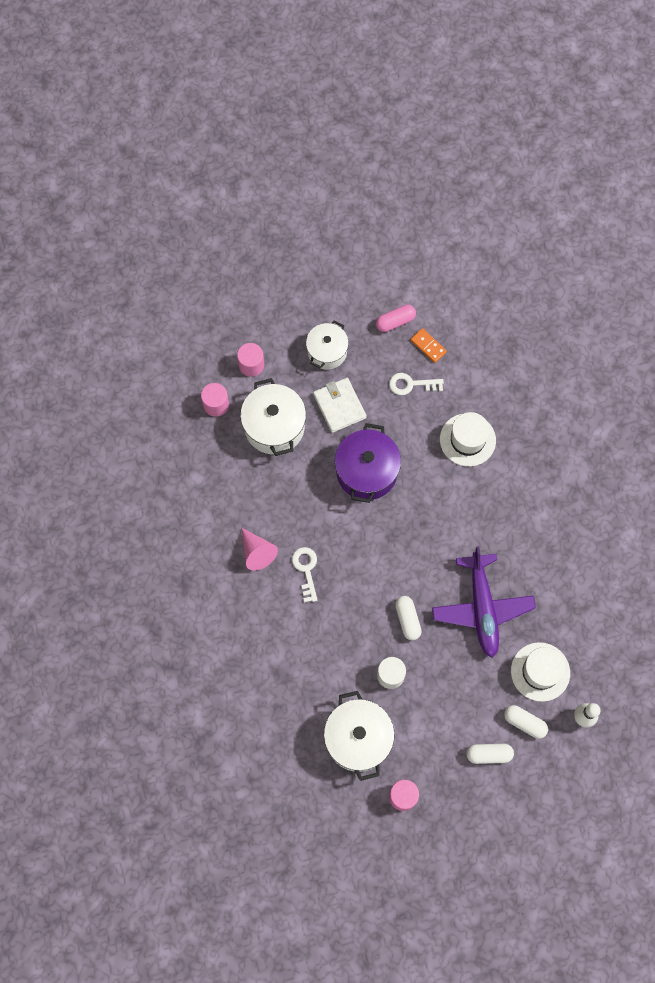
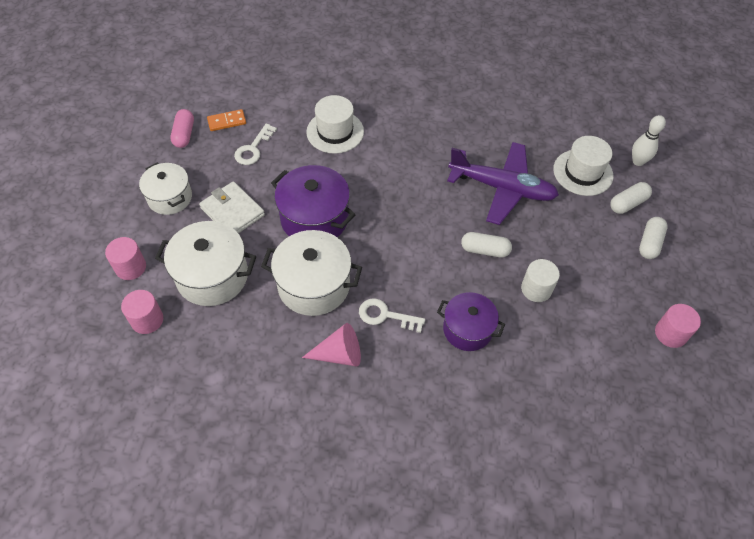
camera: 65 degrees left, 15 degrees down
white wallet [313,378,367,433] -> white wallet turned 45 degrees clockwise [199,181,265,233]
white pot [324,691,395,781] -> white pot moved to [261,230,362,316]
none -> purple pot [437,292,505,351]

